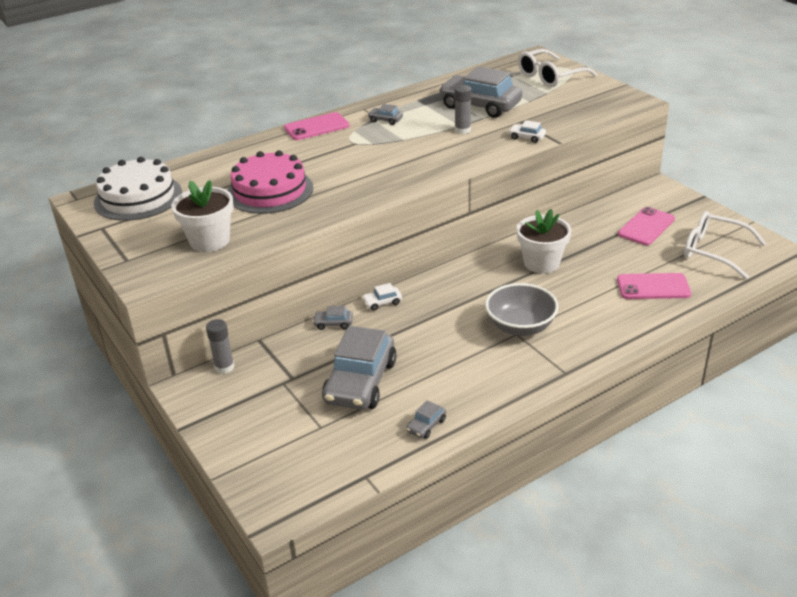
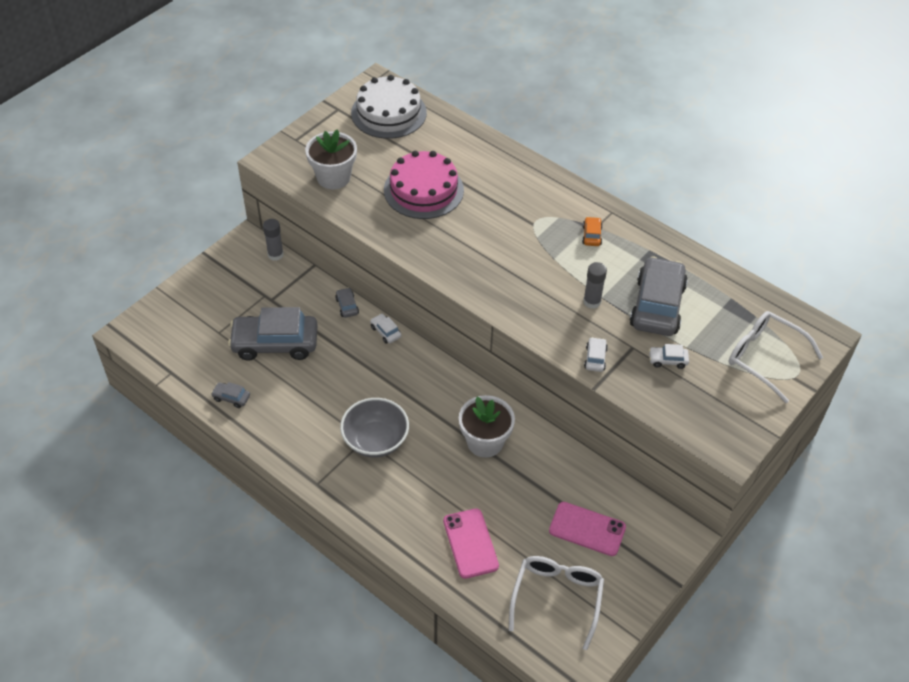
camera: 70 degrees right, 15 degrees up
pink phone [284,112,350,140] -> none
grey car [368,104,403,125] -> orange car [582,217,603,246]
none -> white car [649,344,689,369]

